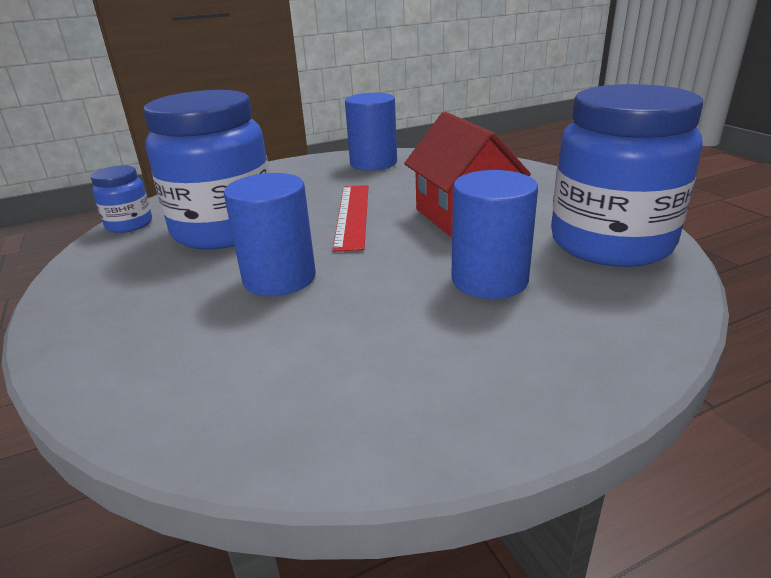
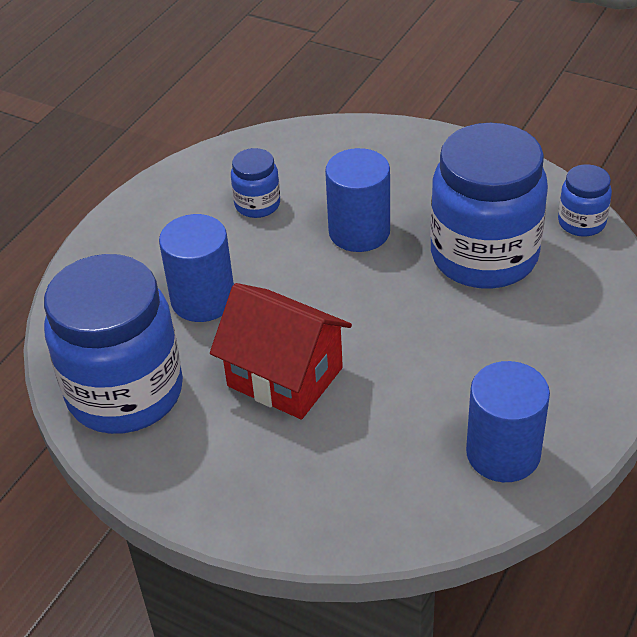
camera: 145 degrees right, 15 degrees up
red ruler [333,185,369,252] -> none
none -> blue jar [231,148,280,218]

